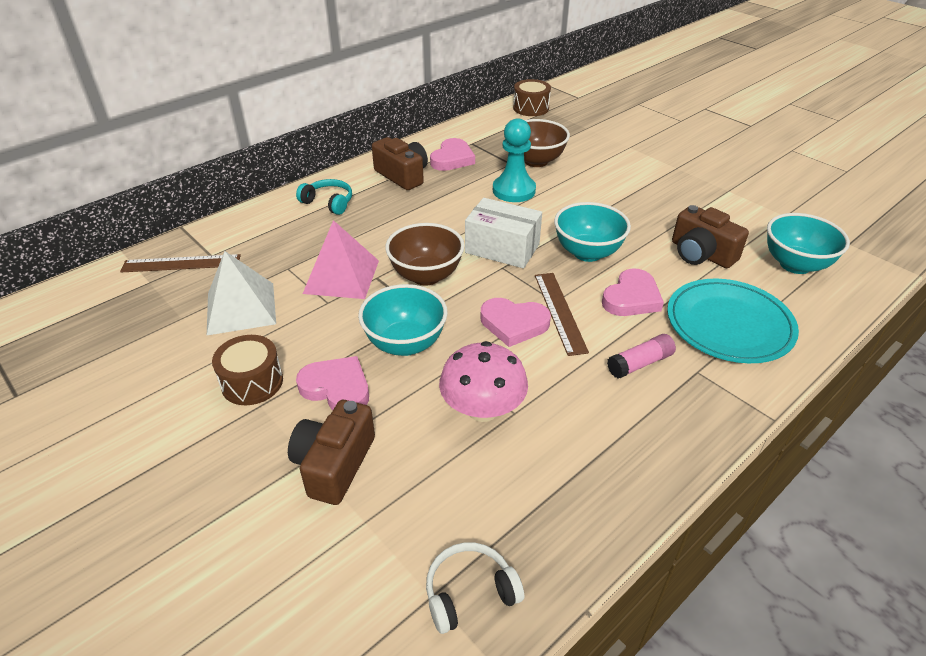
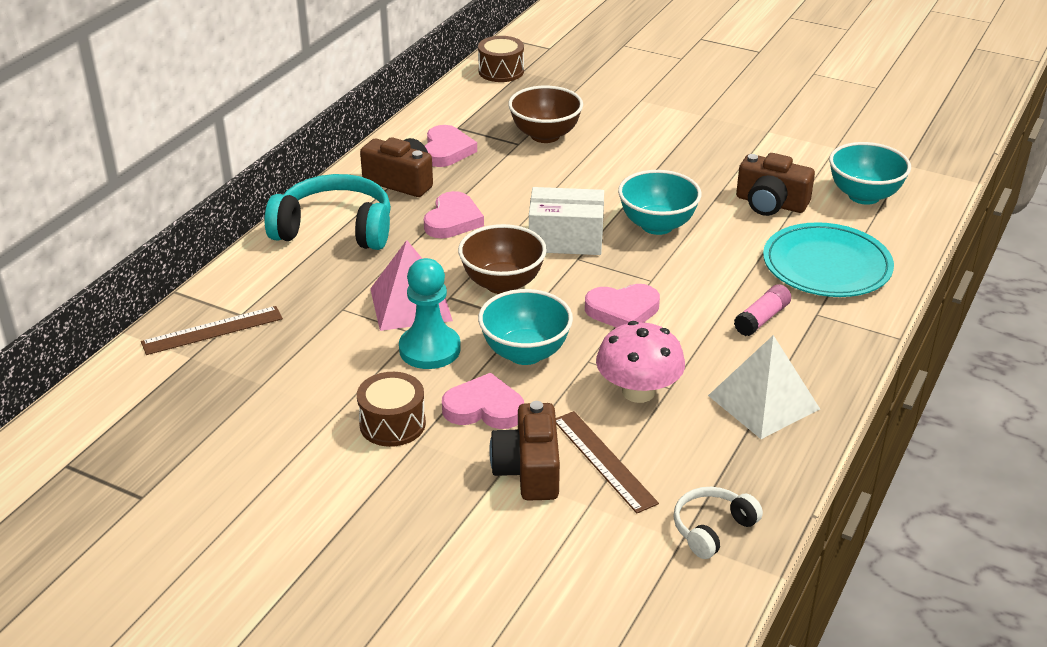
camera: 20 degrees left, 5 degrees down
white pyramid [207,251,276,335] -> white pyramid moved to [708,335,820,439]
turquoise headphones [296,179,352,215] -> turquoise headphones [265,174,391,250], size x1.89
turquoise pawn [493,118,536,202] -> turquoise pawn moved to [399,258,461,369]
brown ruler [535,273,589,356] -> brown ruler moved to [556,411,659,514]
pink heart [602,268,664,316] -> pink heart moved to [424,191,484,238]

